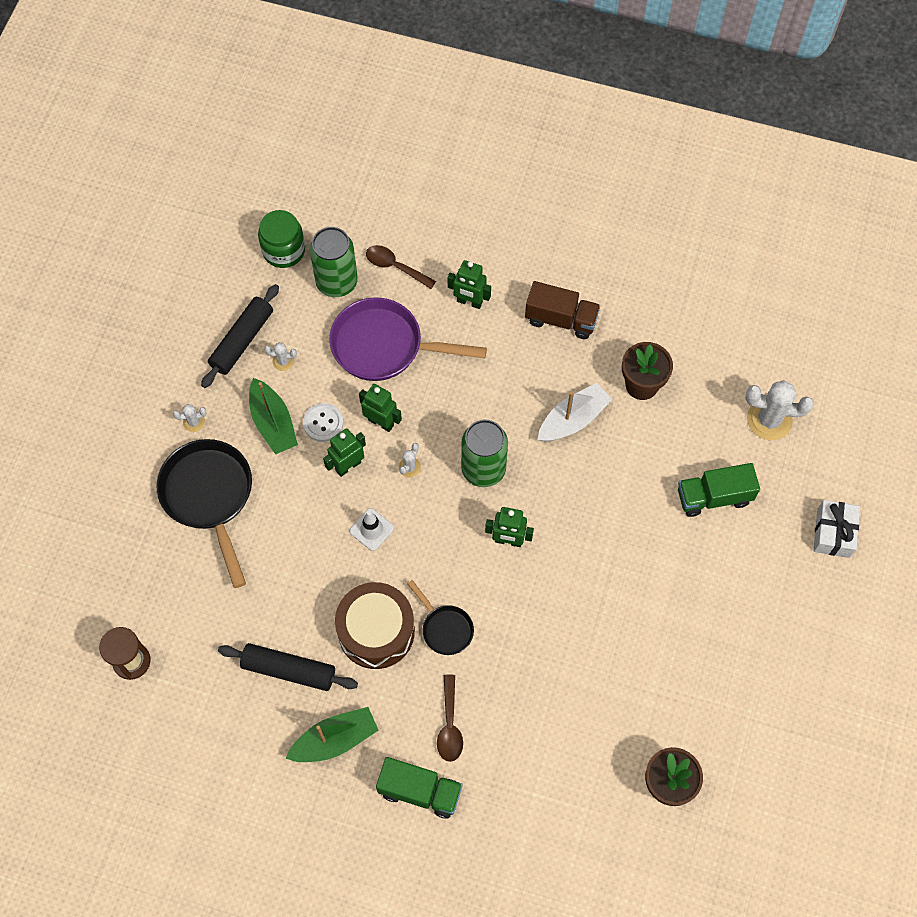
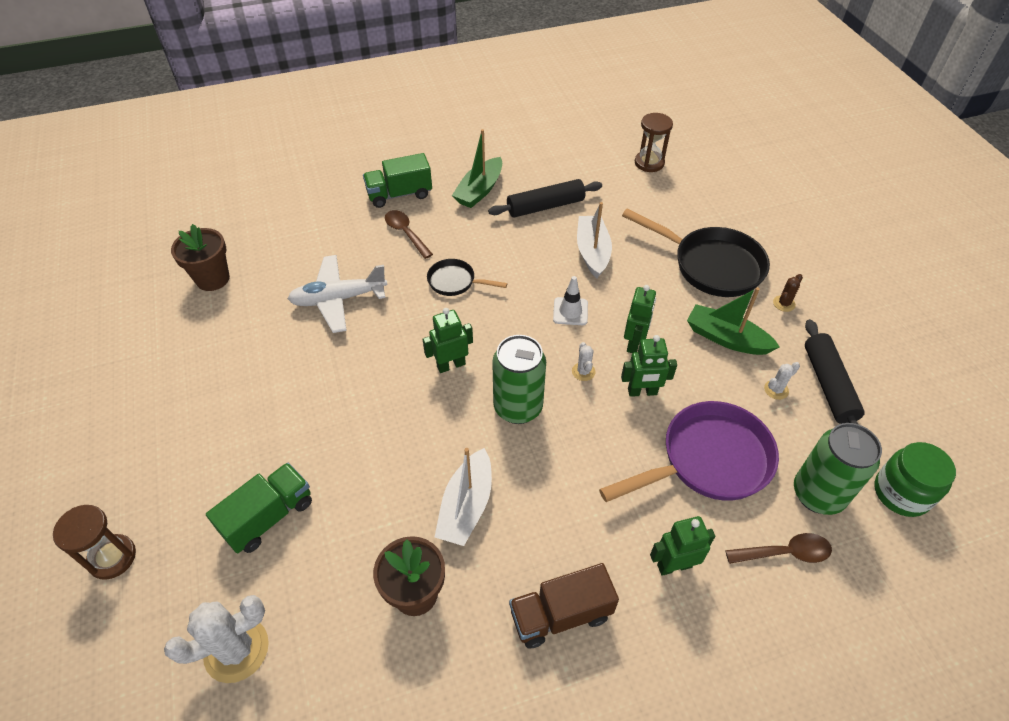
camera: 145 degrees right, 15 degrees down
white cactus [173,404,207,432] -> brown cactus [773,274,803,312]
white button [303,403,344,442] -> none
brown drum [335,582,415,669] -> none
white gift [813,500,860,558] -> brown hourglass [53,505,136,580]
none -> white plane [288,255,387,333]
none -> white boat [577,202,612,278]

